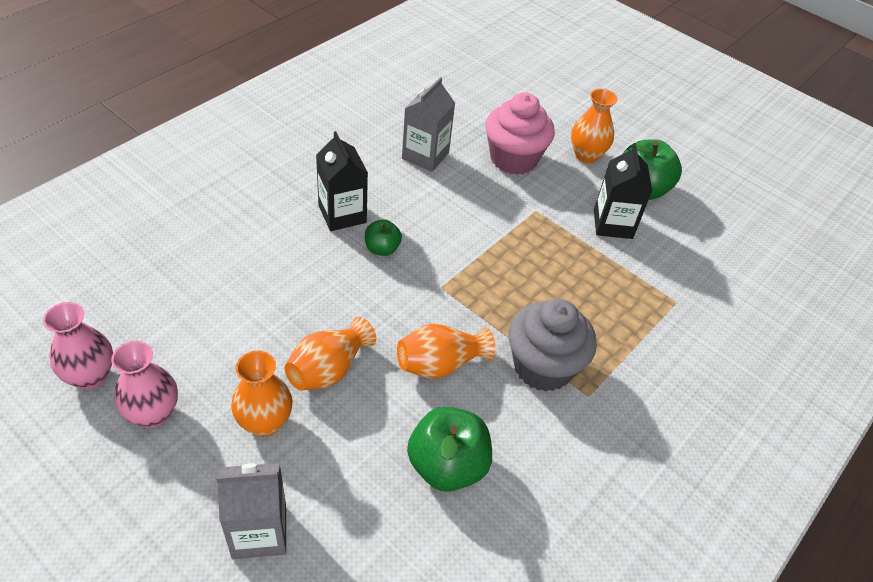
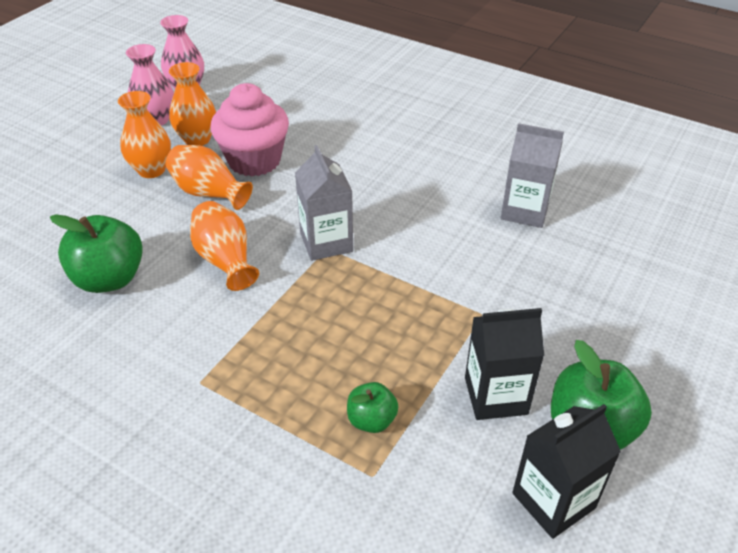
camera: 85 degrees right, 5 degrees down
grey carton [216,463,286,559] -> grey carton moved to [295,145,353,261]
black carton [316,131,368,231] -> black carton moved to [512,404,621,539]
green apple [365,219,402,256] -> green apple moved to [347,382,399,433]
pink cupcake [485,93,555,175] -> pink cupcake moved to [211,83,289,176]
grey cupcake [508,299,597,392] -> none
orange vase [571,89,618,163] -> orange vase moved to [169,62,216,146]

